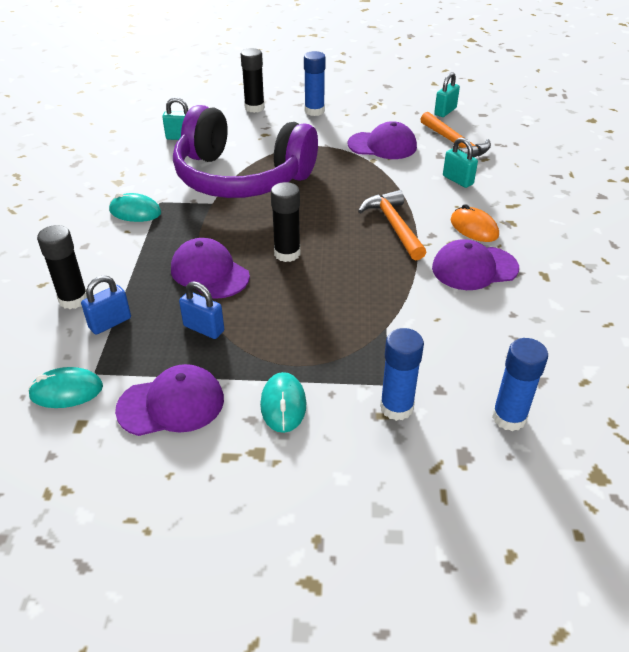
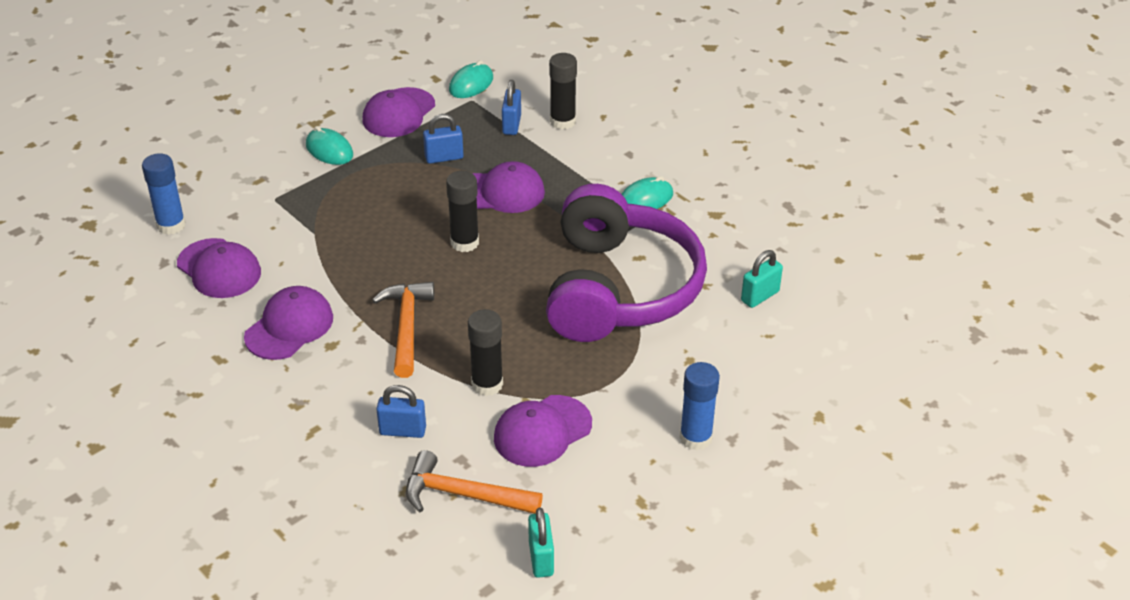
camera: 135 degrees right, 0 degrees up
purple headphones [173,105,318,198] -> purple headphones turned 120 degrees clockwise [546,184,707,342]
black glue stick [241,48,265,113] -> black glue stick moved to [468,309,503,396]
orange hammer [358,190,426,261] -> orange hammer turned 120 degrees counterclockwise [372,282,434,378]
blue glue stick [380,328,424,421] -> none
turquoise padlock [443,137,478,188] -> blue padlock [376,385,426,438]
orange mouse [450,204,499,242] -> none
none -> purple cap [177,238,261,298]

